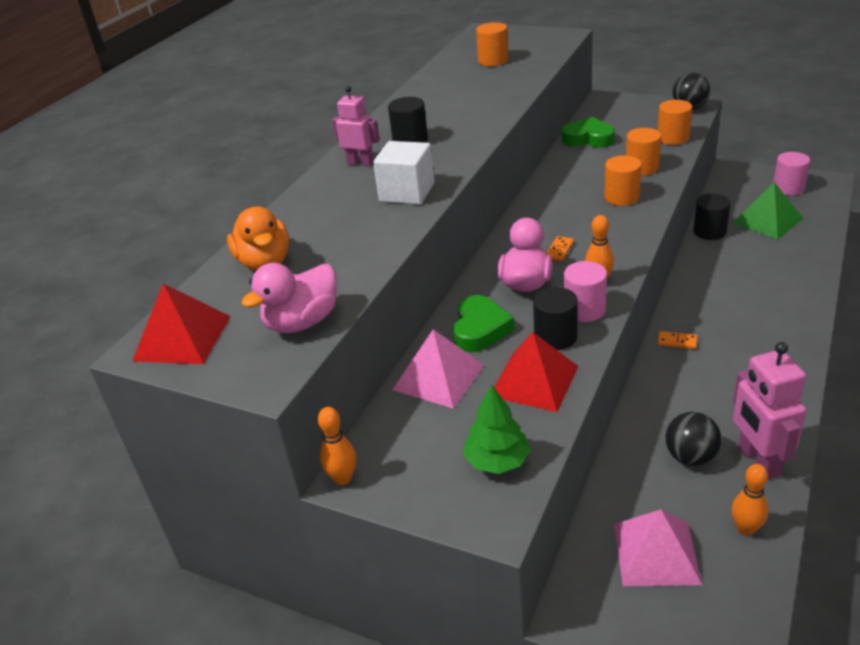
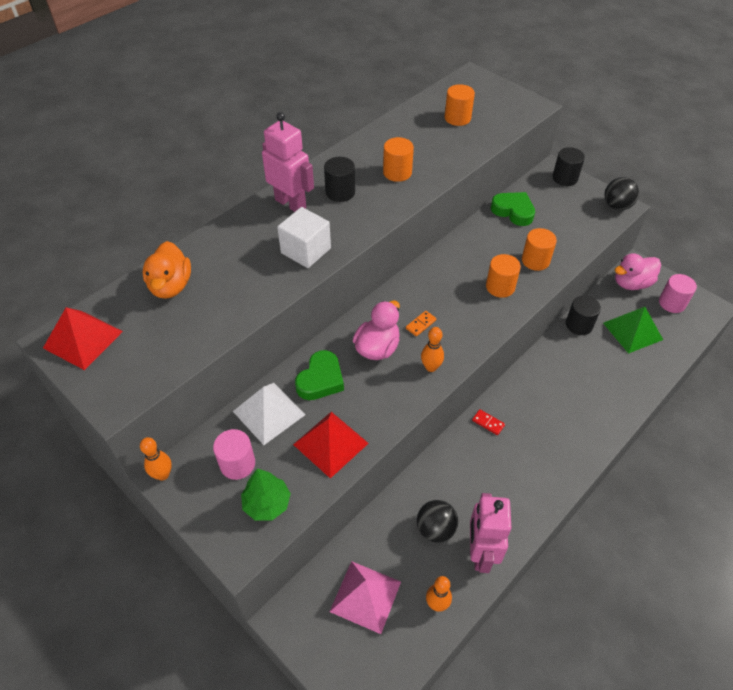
camera: 15 degrees right, 15 degrees up
pink duck [241,263,337,333] -> pink duck moved to [615,254,661,290]
pink robot [332,86,380,166] -> pink robot [262,112,314,212], size x1.57
pink pyramid [393,329,484,409] -> white pyramid [233,383,306,445]
black cylinder [533,287,578,350] -> black cylinder moved to [553,147,585,186]
pink cylinder [564,261,607,322] -> pink cylinder moved to [213,429,255,480]
orange cylinder [657,100,692,145] -> orange cylinder moved to [383,137,414,182]
orange domino [658,331,697,349] -> red domino [472,409,505,435]

